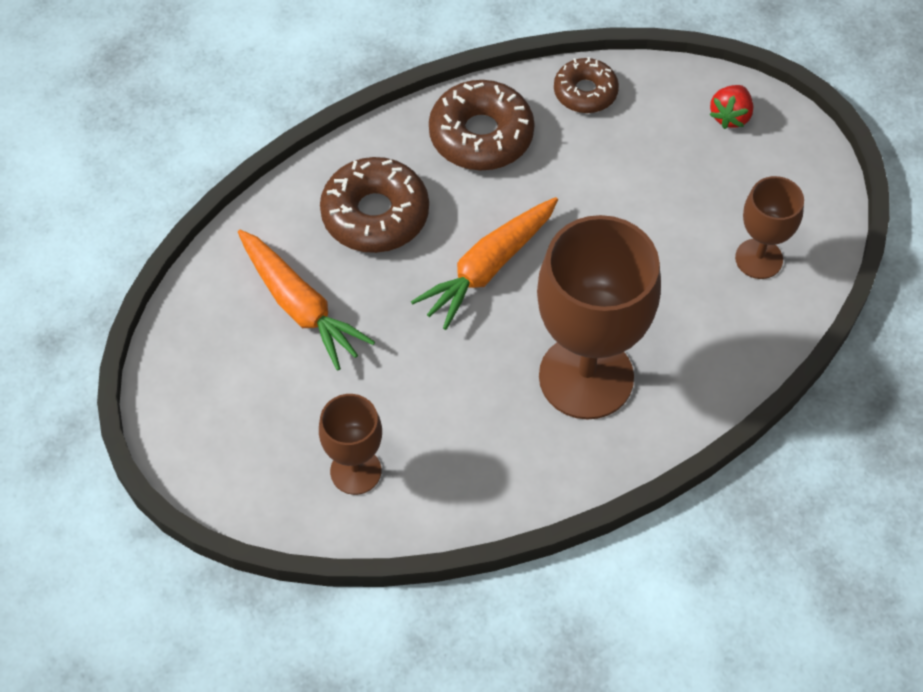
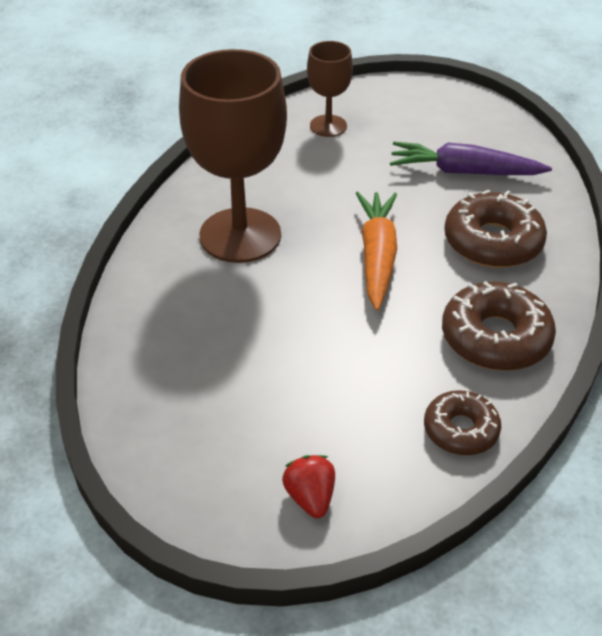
camera: 140 degrees right, 15 degrees down
orange carrot [238,230,375,371] -> purple carrot [390,142,552,175]
brown goblet [735,176,804,279] -> none

